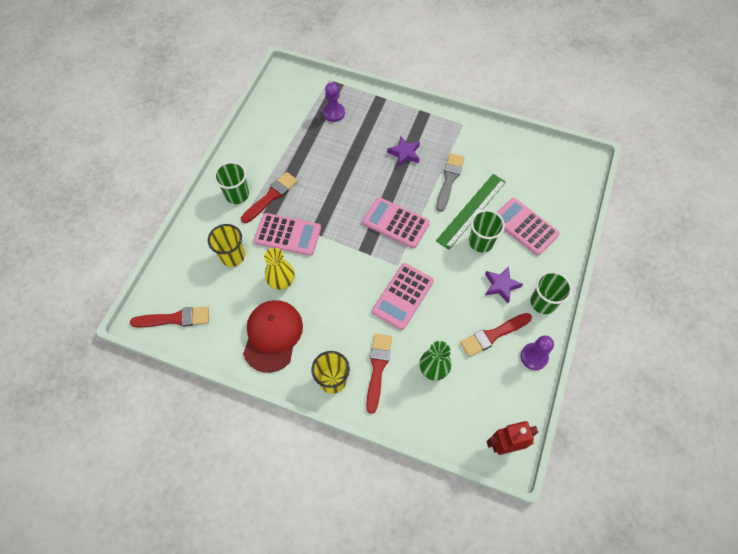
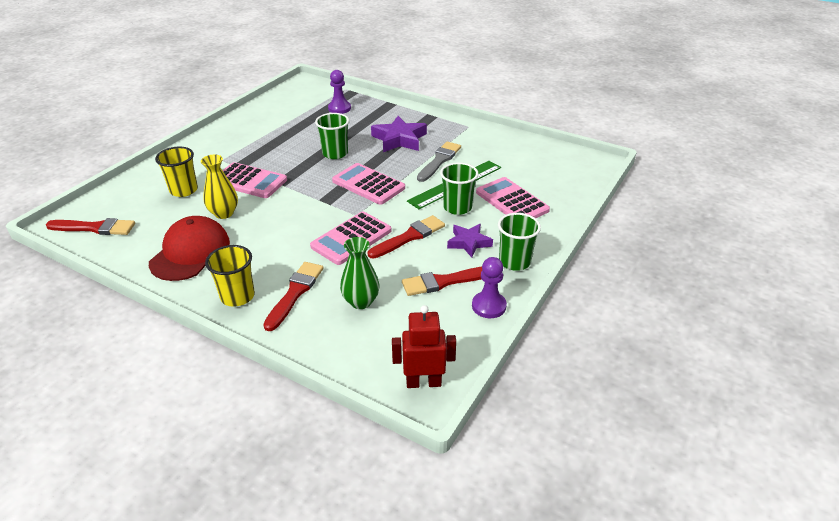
camera: 10 degrees right, 25 degrees down
green cup [214,162,249,204] -> green cup moved to [315,113,349,159]
red brush [241,172,298,223] -> red brush moved to [368,215,445,259]
purple star [387,136,420,167] -> purple star [371,116,427,152], size x1.55

